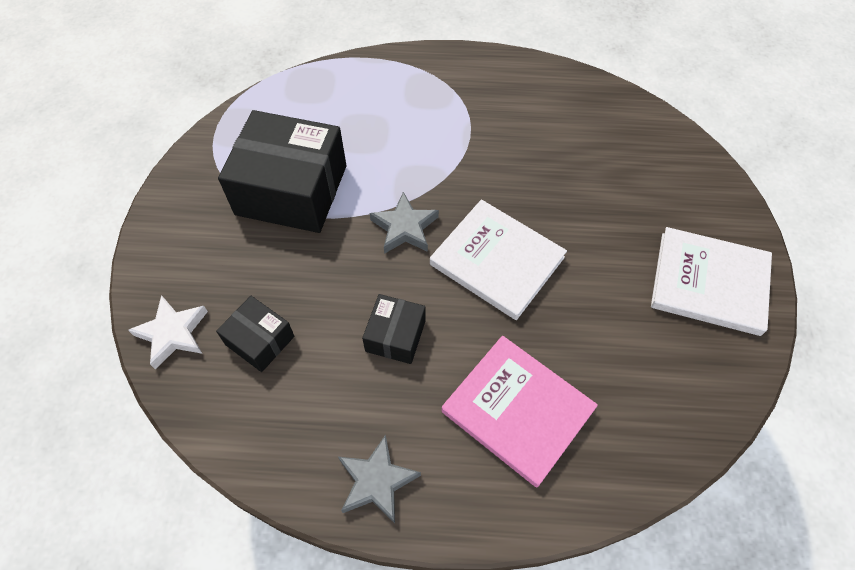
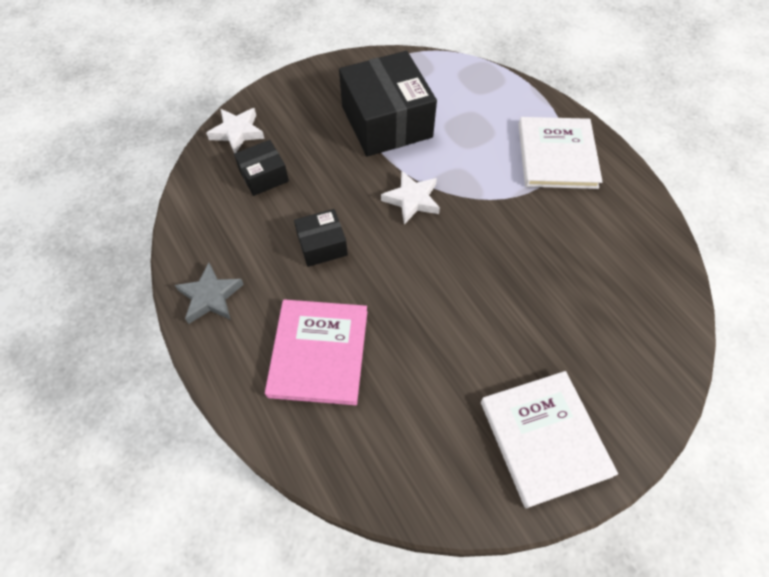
camera: 55 degrees right, 0 degrees up
black box [216,296,294,372] -> black box turned 60 degrees clockwise [234,140,289,196]
grey star [370,192,439,254] -> white star [381,170,440,224]
white book [430,199,567,320] -> white book moved to [518,117,603,189]

